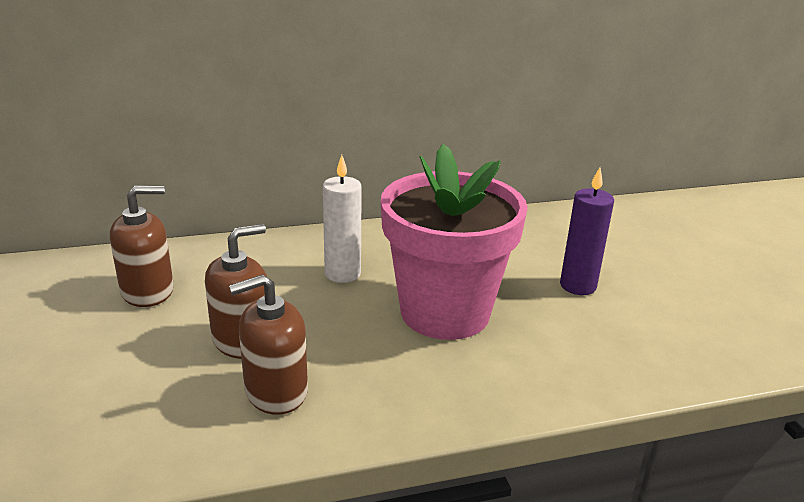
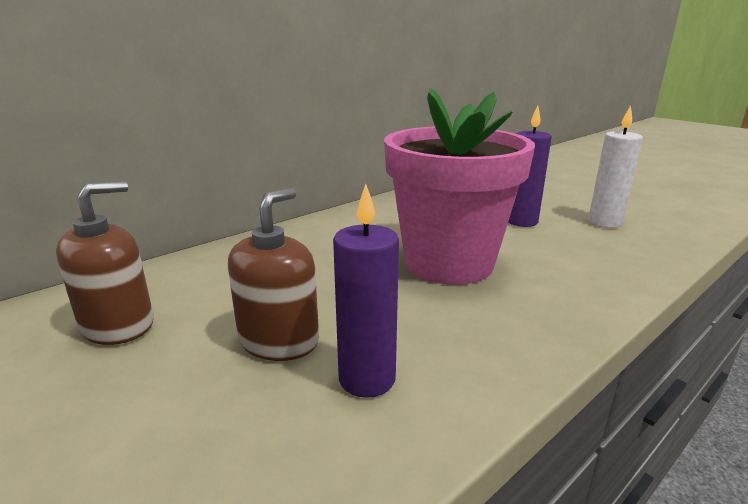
camera: 25 degrees left, 5 degrees down
brown soap dispenser [229,274,308,415] -> purple candle [333,184,399,398]
white candle [323,155,362,283] -> white candle moved to [588,105,643,228]

